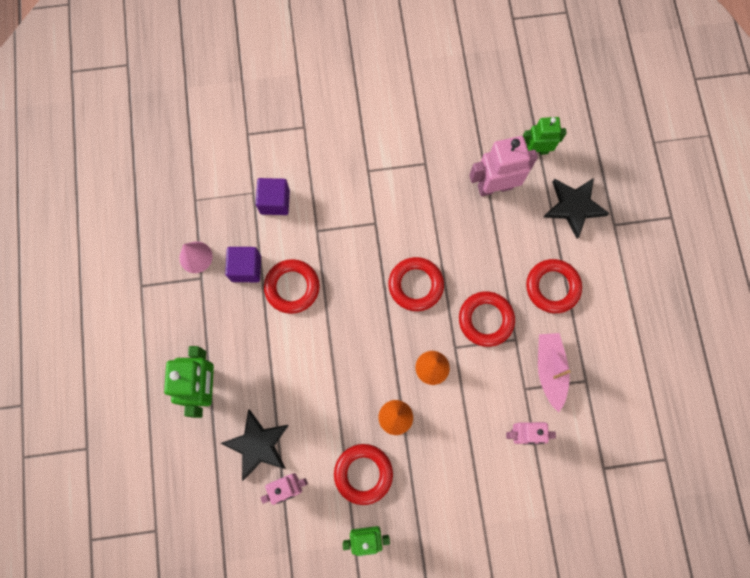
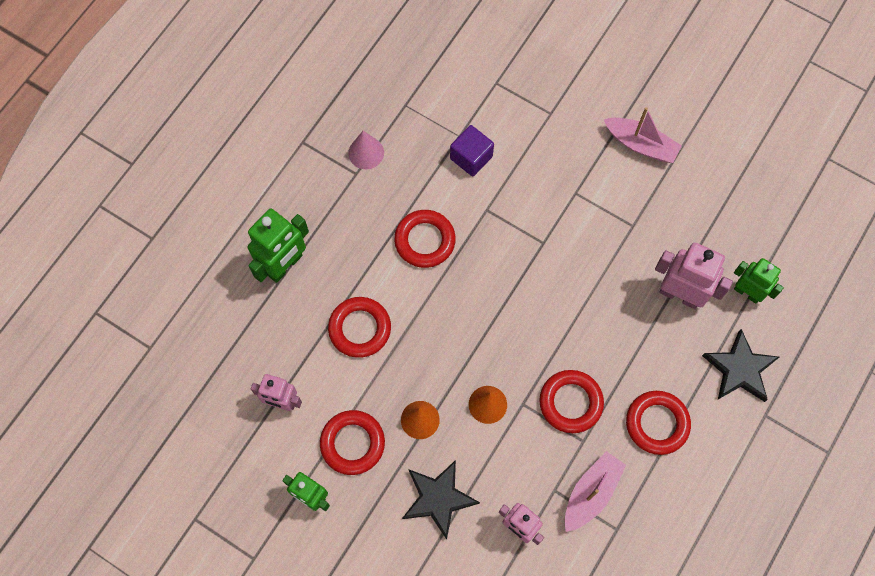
camera: 40 degrees right, 5 degrees down
black star [220,409,289,481] -> black star moved to [402,460,480,540]
purple cube [225,247,261,282] -> none
red ring [388,257,444,311] -> red ring moved to [328,297,391,358]
none -> pink boat [603,107,682,163]

